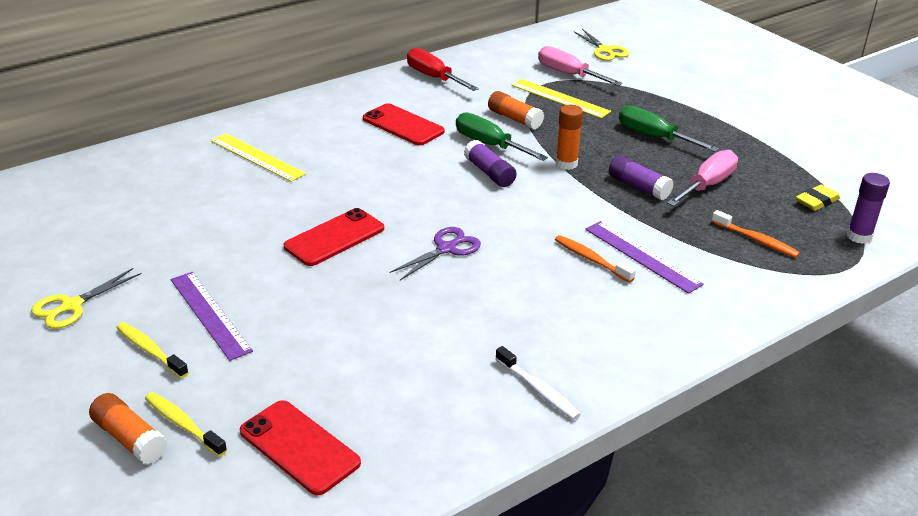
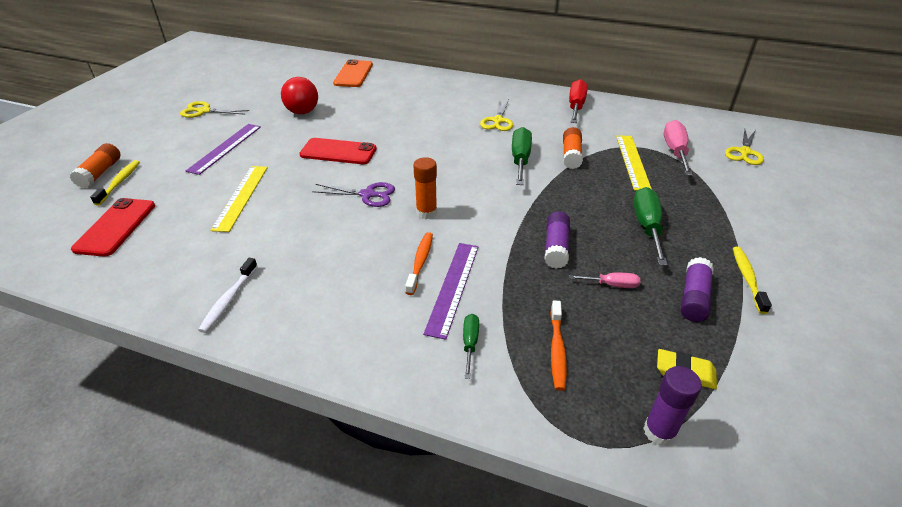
camera: 55 degrees right, 5 degrees up
yellow toothbrush [116,322,189,378] -> yellow toothbrush moved to [733,247,772,314]
yellow ruler [211,133,306,182] -> yellow ruler moved to [210,166,268,232]
red phone [363,103,445,145] -> yellow scissors [480,99,513,131]
purple glue stick [464,140,517,187] -> purple glue stick moved to [681,257,714,322]
orange glue stick [556,104,583,170] -> orange glue stick moved to [413,157,437,219]
pink screwdriver [667,150,738,206] -> pink screwdriver [569,273,640,288], size x0.55
none -> red ball [281,77,318,114]
none -> orange phone [333,59,373,87]
none -> green screwdriver [463,314,479,379]

